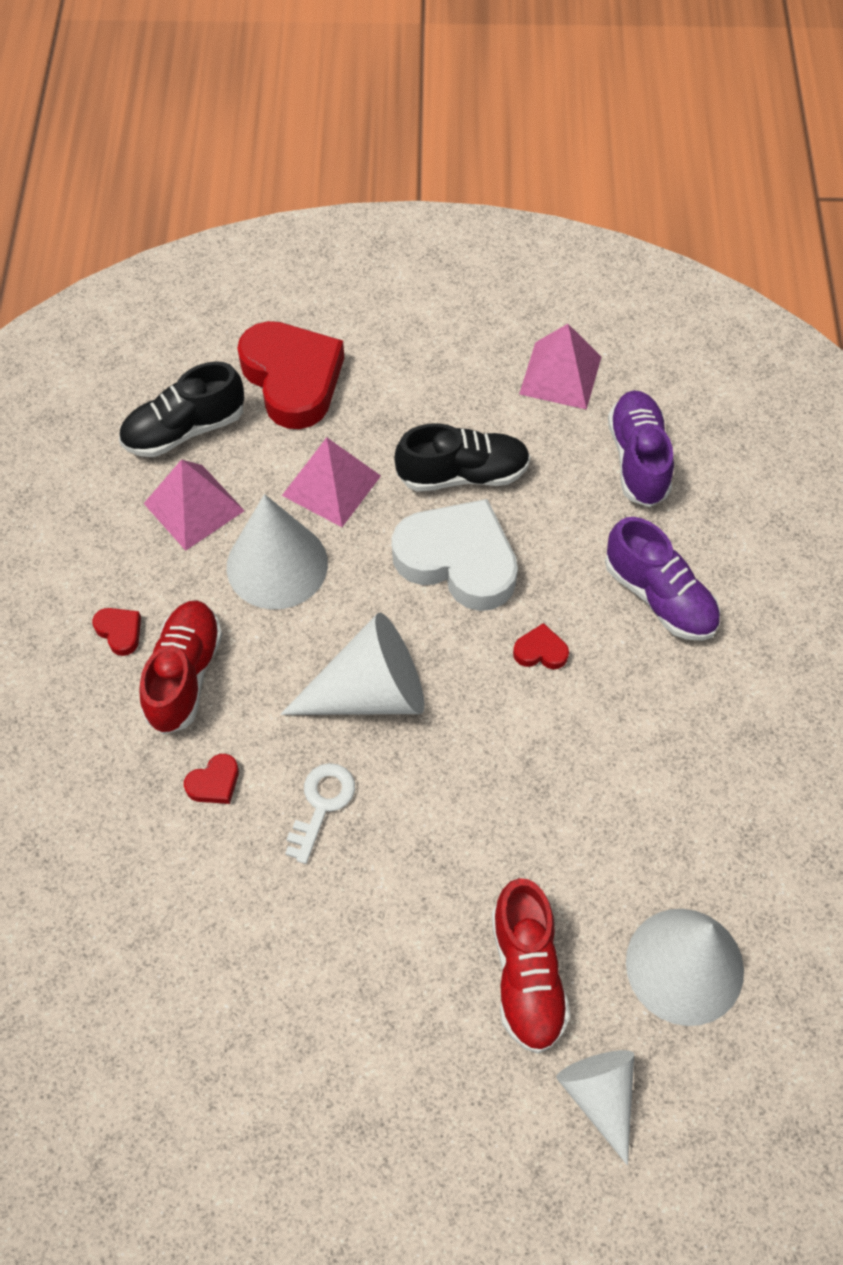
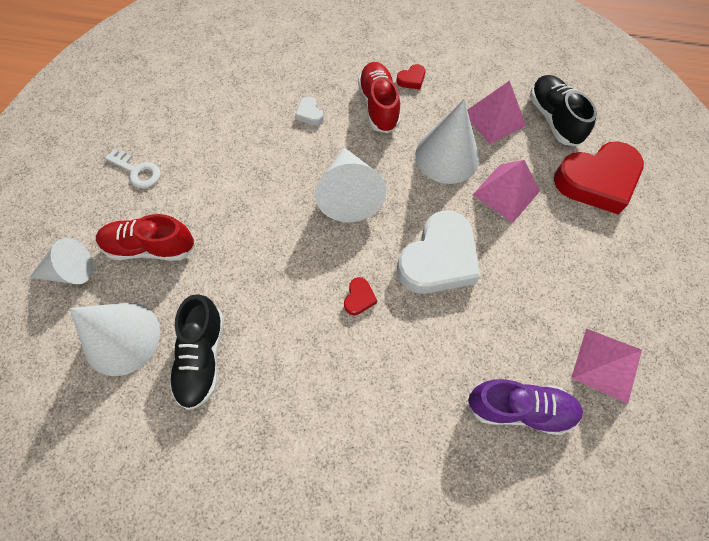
camera: 100 degrees right, 5 degrees up
red shoe [139,601,222,735] -> red shoe turned 120 degrees counterclockwise [358,62,401,133]
red heart [184,754,239,804] -> white heart [295,97,324,125]
white key [285,763,355,864] -> white key moved to [105,149,161,188]
black shoe [395,423,531,492] -> black shoe moved to [169,294,224,410]
purple shoe [605,517,720,641] -> none

